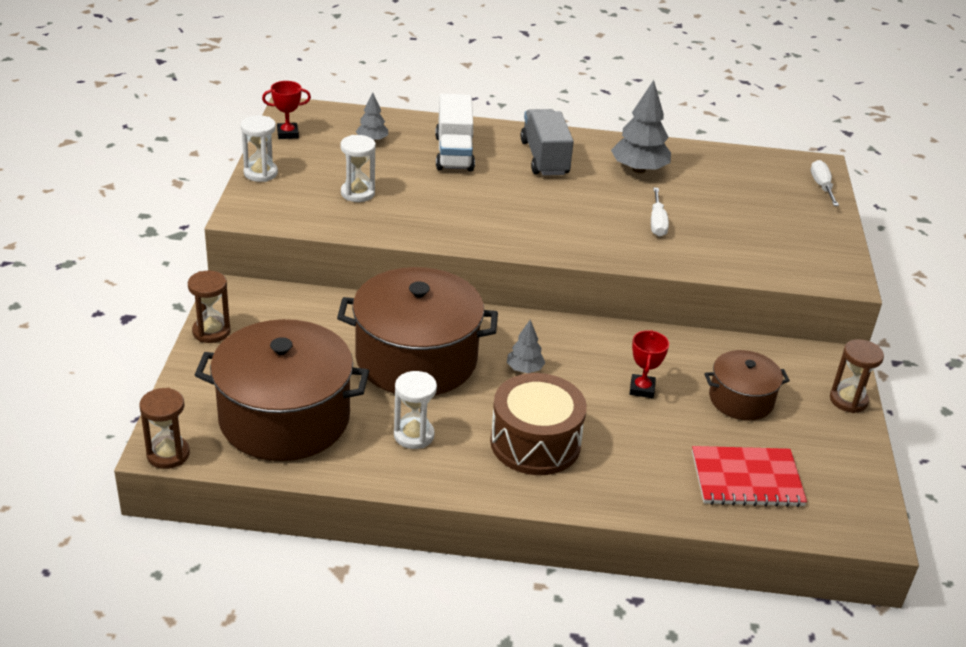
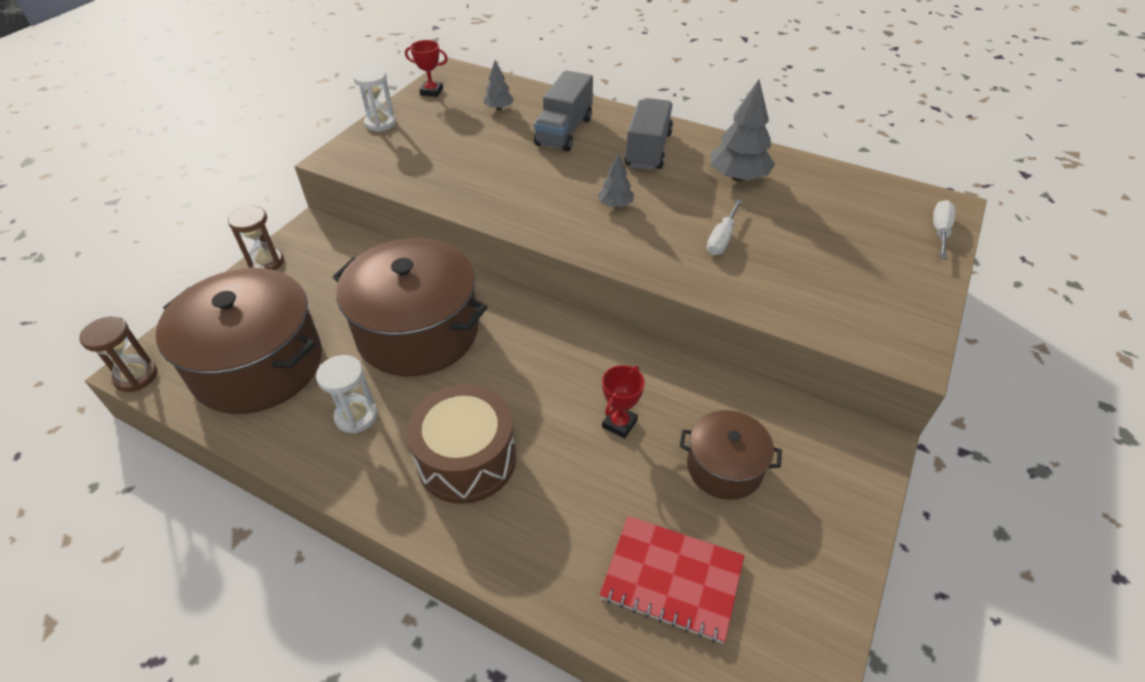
camera: 25 degrees right, 10 degrees up
white hourglass [340,135,376,202] -> none
white truck [435,94,475,171] -> grey truck [534,70,593,152]
grey tree [507,320,545,373] -> grey tree moved to [598,153,634,208]
brown hourglass [830,339,884,413] -> none

